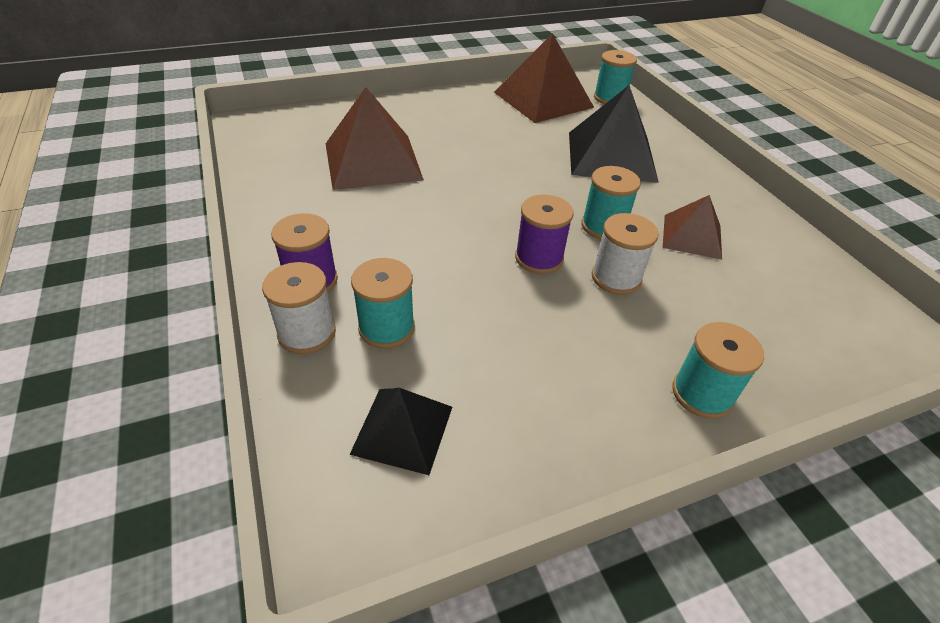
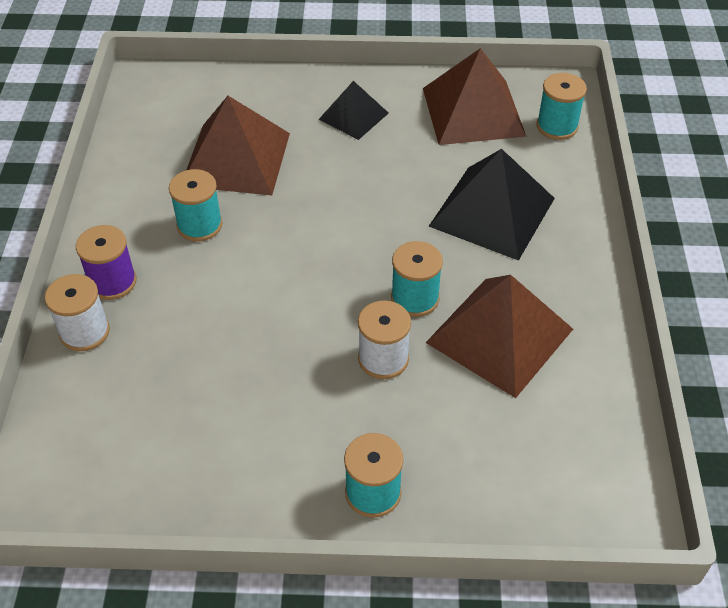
camera: 25 degrees right, 5 degrees up
black pyramid [349,388,452,475] -> black pyramid moved to [318,81,389,140]
turquoise spool [351,258,415,349] -> turquoise spool moved to [169,169,223,241]
purple spool [515,194,574,274] -> none
brown pyramid [663,195,722,260] -> brown pyramid [426,275,573,398], size x1.74

